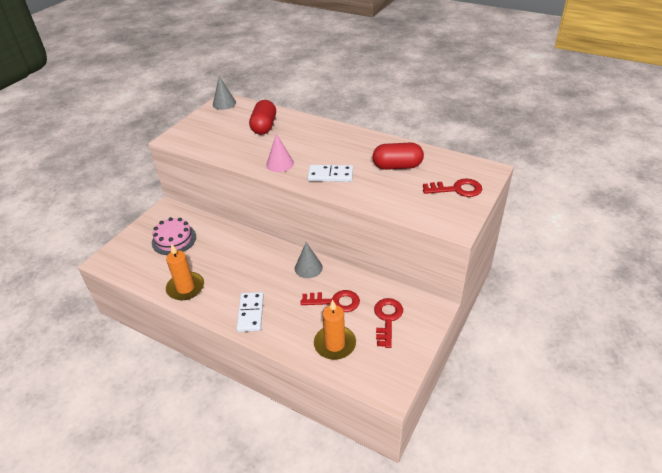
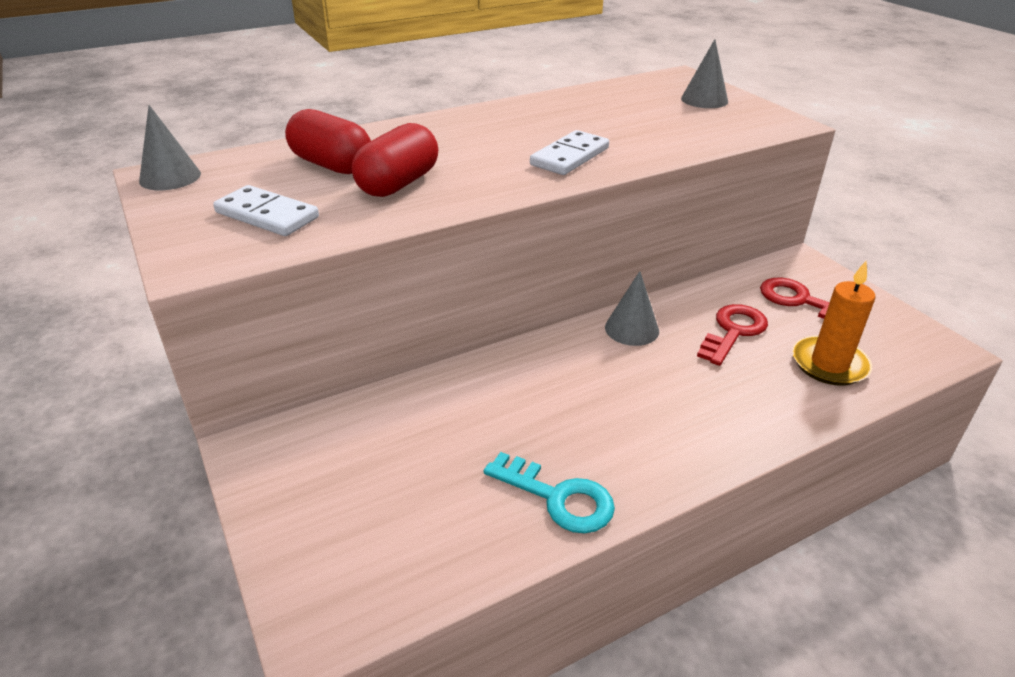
camera: 60 degrees left, 5 degrees down
pink cake [152,217,196,255] -> none
orange candle [166,244,204,300] -> turquoise key [484,452,615,534]
white domino [236,292,264,332] -> white domino moved to [213,185,319,236]
pink cone [266,134,294,172] -> none
red capsule [372,143,424,170] -> red capsule moved to [352,123,438,197]
red key [423,179,482,197] -> grey cone [681,39,728,108]

